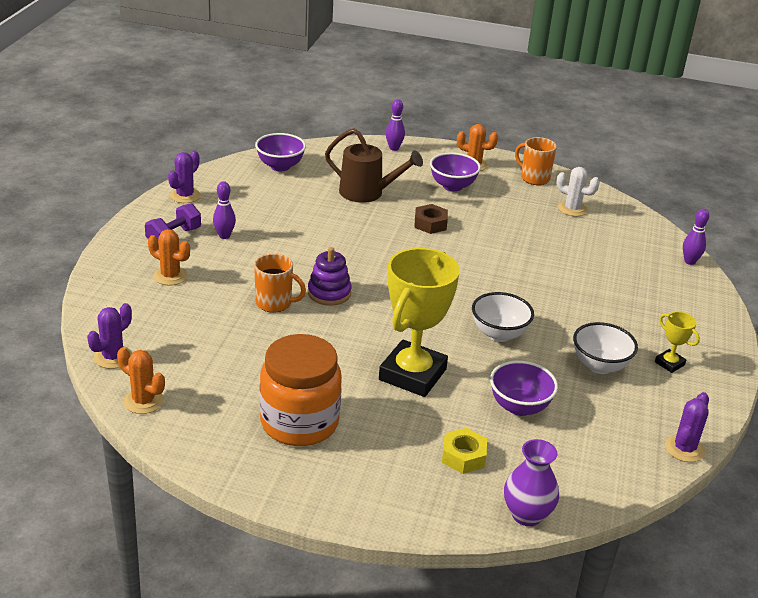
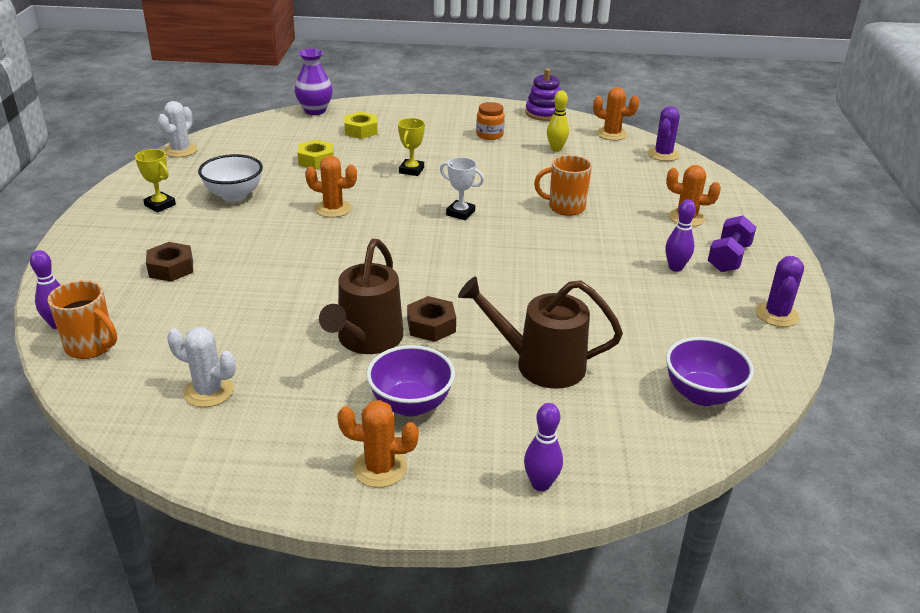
camera: 170 degrees right, 0 degrees up
orange jar [260,334,342,446] -> orange jar [476,102,505,140], size x0.45
purple stacking toy [308,247,352,306] -> purple stacking toy moved to [525,68,561,121]
yellow trophy [379,248,460,397] -> yellow trophy [398,118,425,176], size x0.44
white bowl [472,292,534,342] -> orange cactus [305,156,357,218]
purple bowl [490,361,558,416] -> yellow nut [297,140,334,170]
orange mug [515,137,557,185] -> orange mug moved to [48,280,117,359]
purple cactus [665,392,709,462] -> white cactus [158,101,198,157]
none -> brown nut [146,242,193,282]
none -> brown watering can [319,239,403,354]
none -> white trophy [440,157,484,220]
none -> yellow bowling pin [547,90,569,152]

